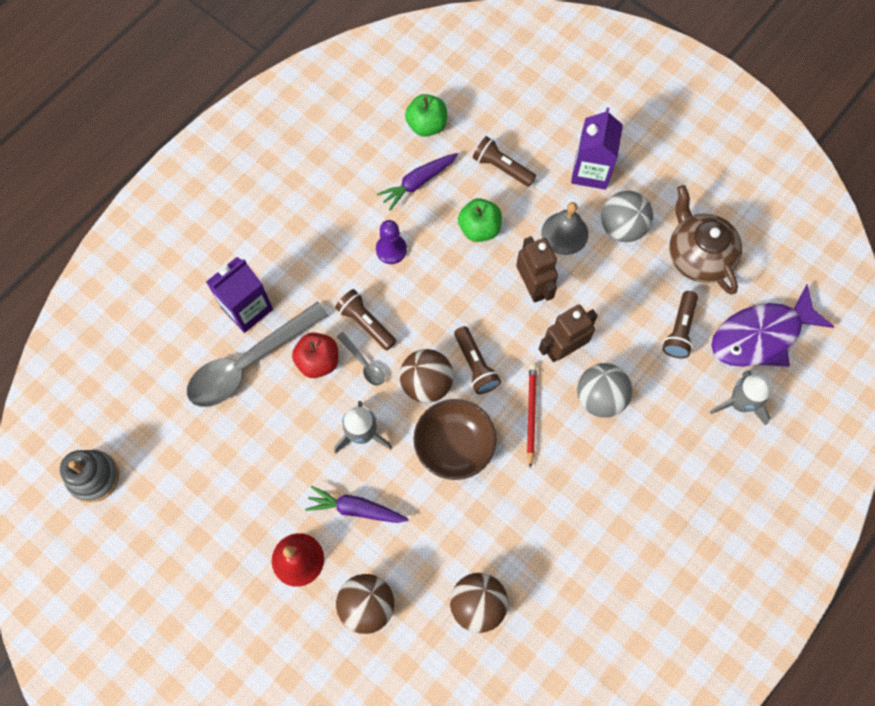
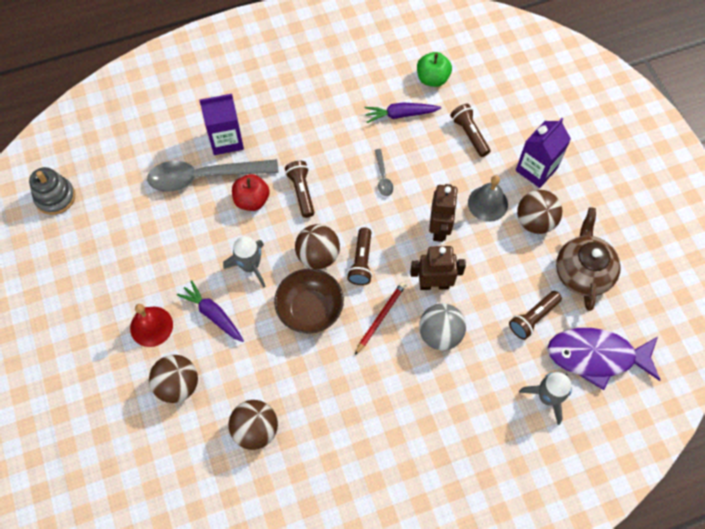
camera: 30 degrees right, 5 degrees down
grey spoon [337,332,385,386] -> grey spoon moved to [375,149,393,196]
purple pawn [376,220,407,264] -> none
green apple [458,198,502,242] -> none
grey ball [601,191,653,242] -> brown ball [517,190,562,234]

